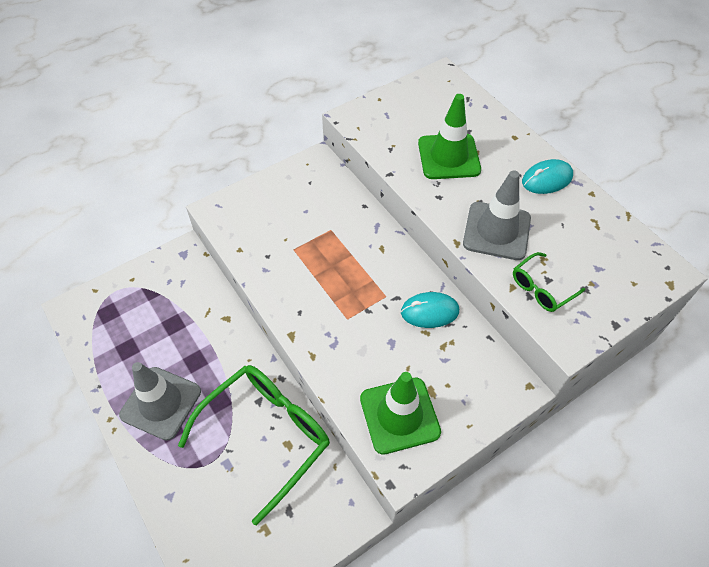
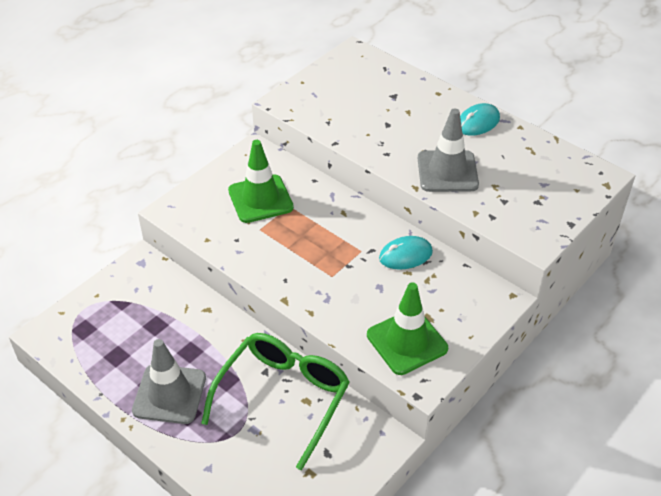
camera: 15 degrees left, 10 degrees down
green traffic cone [418,94,481,179] -> green traffic cone moved to [228,140,294,223]
green glasses [513,252,585,312] -> none

